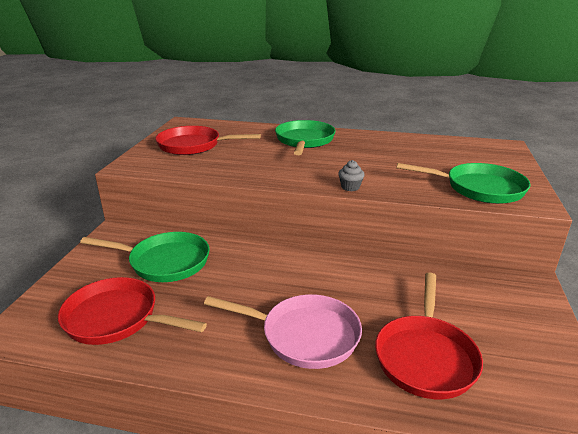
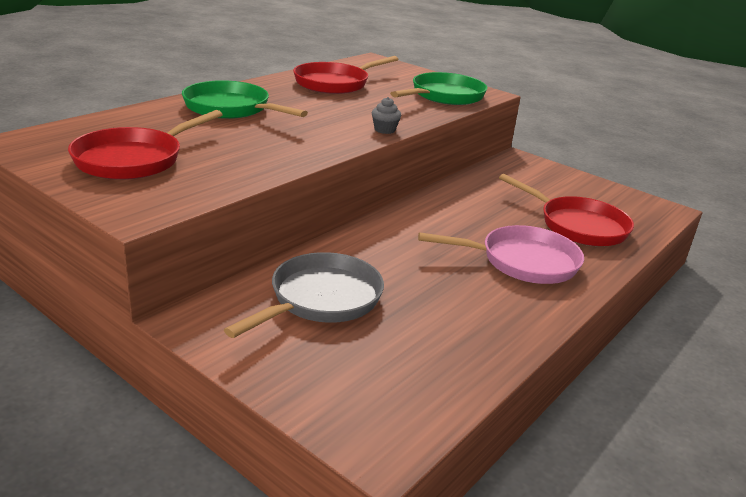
camera: 65 degrees left, 0 degrees up
red pan [58,277,207,345] -> red pan moved to [293,56,398,94]
green pan [80,232,210,282] -> grey pan [224,252,384,338]
pink pan [204,294,362,369] -> pink pan turned 45 degrees clockwise [418,225,584,284]

